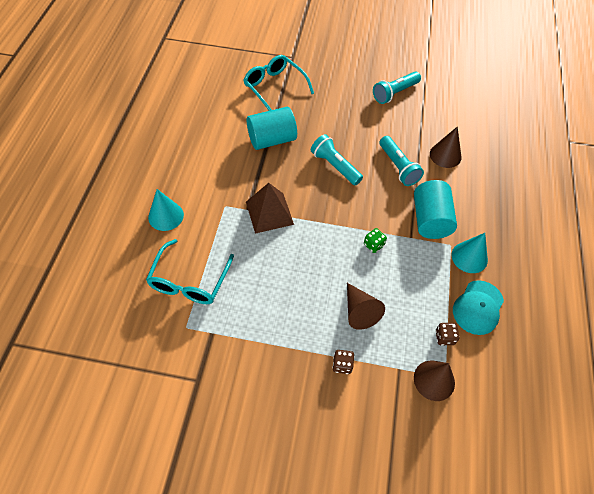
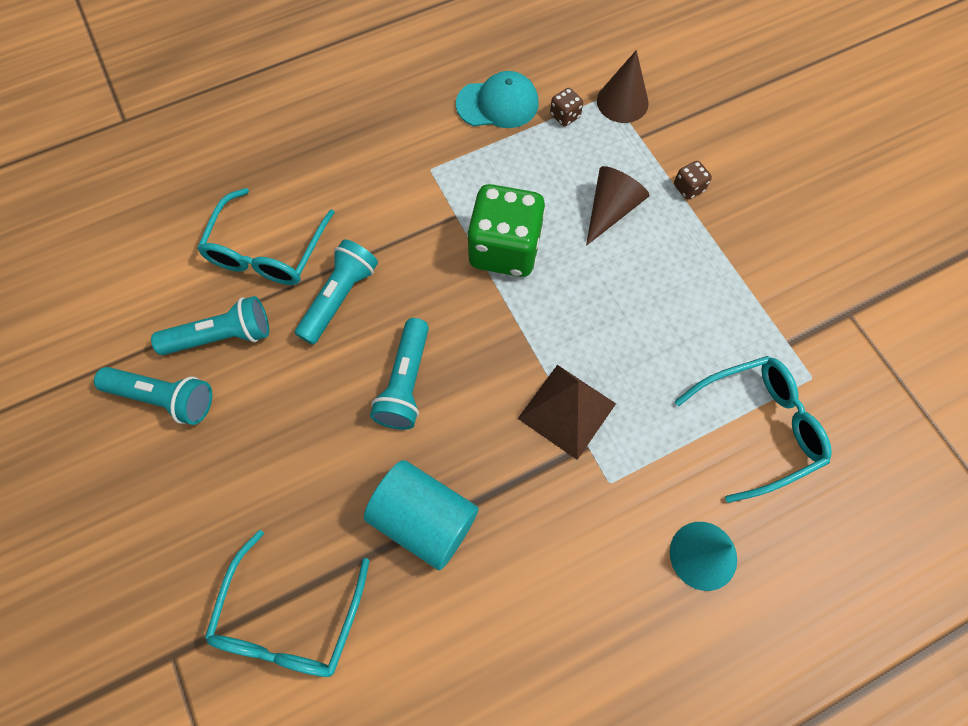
camera: 125 degrees left, 10 degrees up
green dice [364,228,387,253] -> green dice [467,184,546,277], size x2.44
turquoise cylinder [414,180,457,239] -> none
brown cone [430,126,462,168] -> turquoise glasses [197,188,335,285]
turquoise cone [451,233,488,273] -> none
none -> turquoise flashlight [151,296,269,355]

